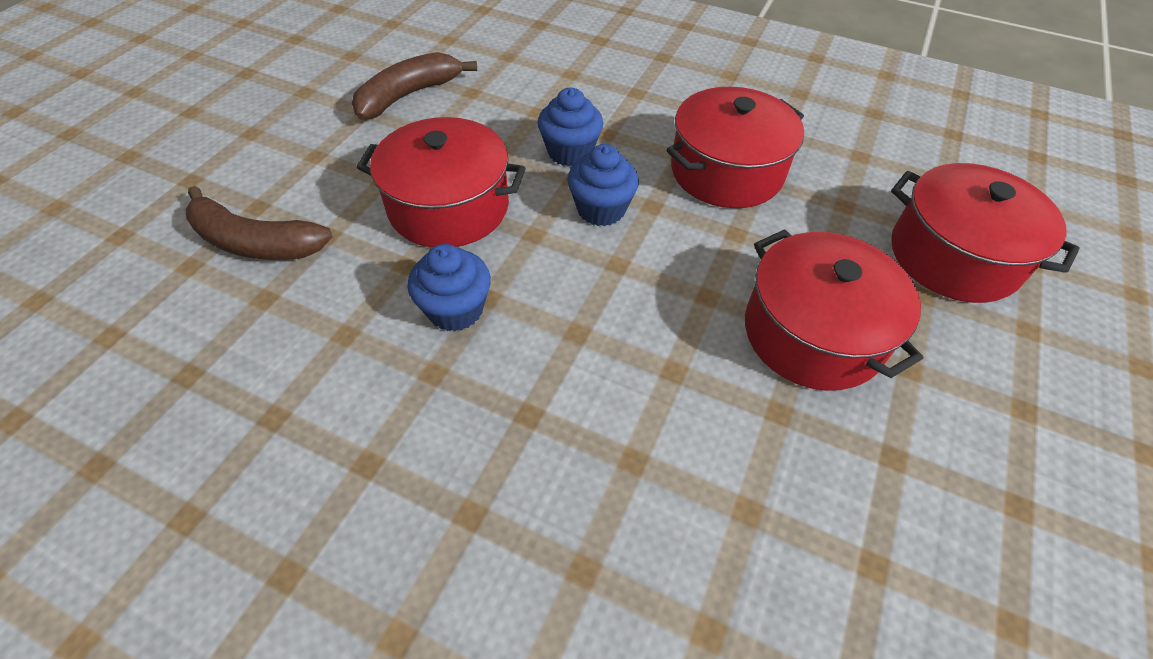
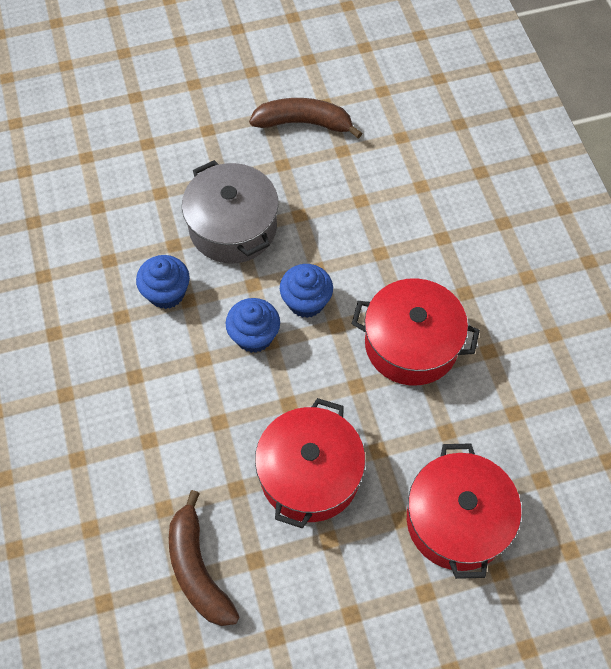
camera: 50 degrees right, 10 degrees up
brown banana [185,186,332,260] -> brown banana moved to [169,490,240,626]
red pot [356,117,526,248] -> grey pot [182,160,278,264]
blue cupcake [538,88,603,166] -> blue cupcake moved to [225,298,280,353]

